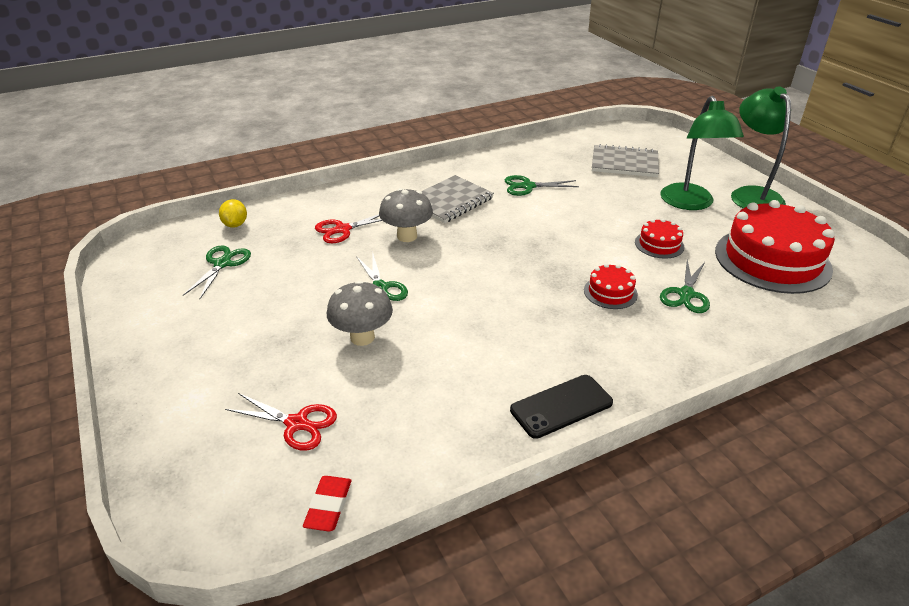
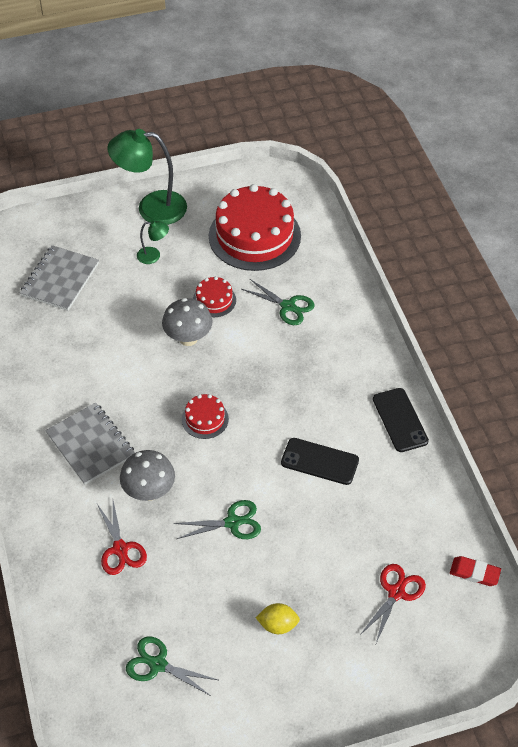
camera: 80 degrees left, 15 degrees up
yellow lemon [219,199,247,228] -> yellow lemon moved to [256,603,300,634]
grey mushroom [327,280,393,346] -> grey mushroom moved to [162,298,212,346]
green scissors [505,175,579,196] -> none
red cake [584,264,638,309] -> red cake moved to [182,394,229,439]
green lamp [660,96,744,210] -> green lamp [137,221,169,264], size x0.47
none -> black phone [281,438,359,485]

